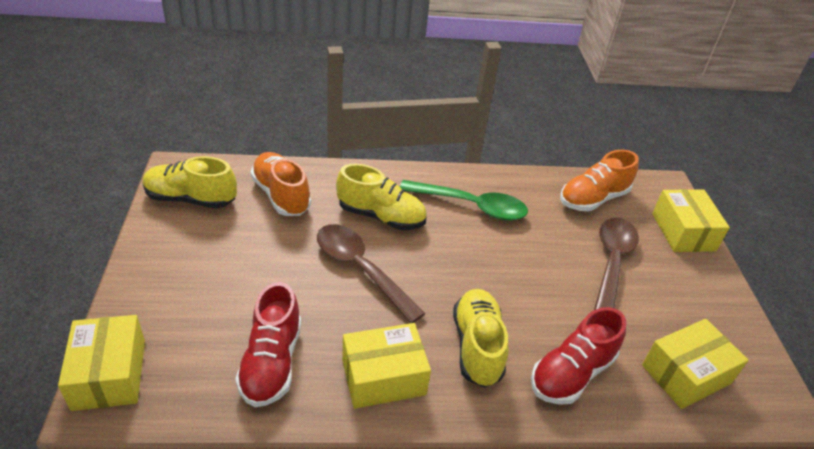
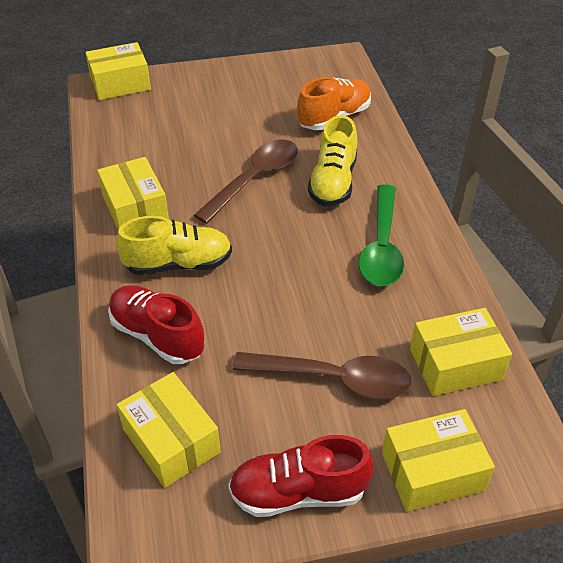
camera: 85 degrees right, 5 degrees up
yellow shoe [143,156,237,209] -> none
red shoe [235,282,301,407] -> red shoe moved to [228,435,374,517]
orange shoe [560,150,639,212] -> yellow box [410,308,512,396]

